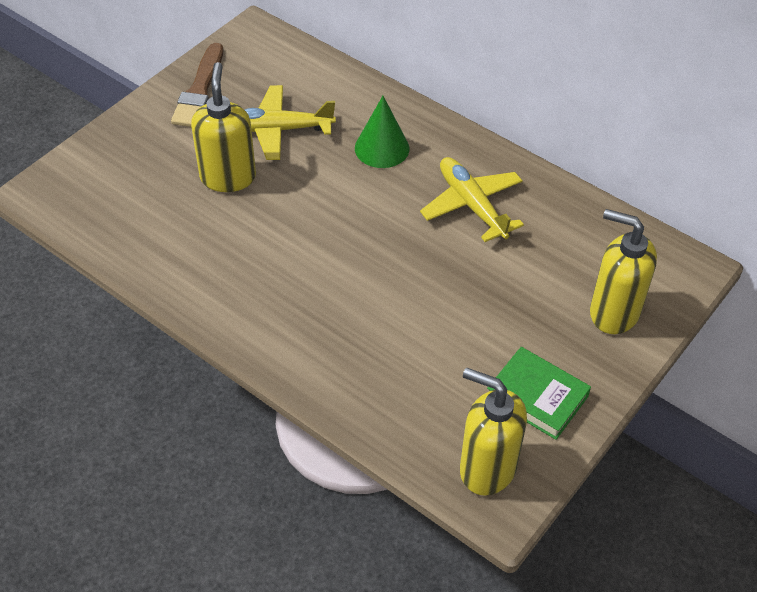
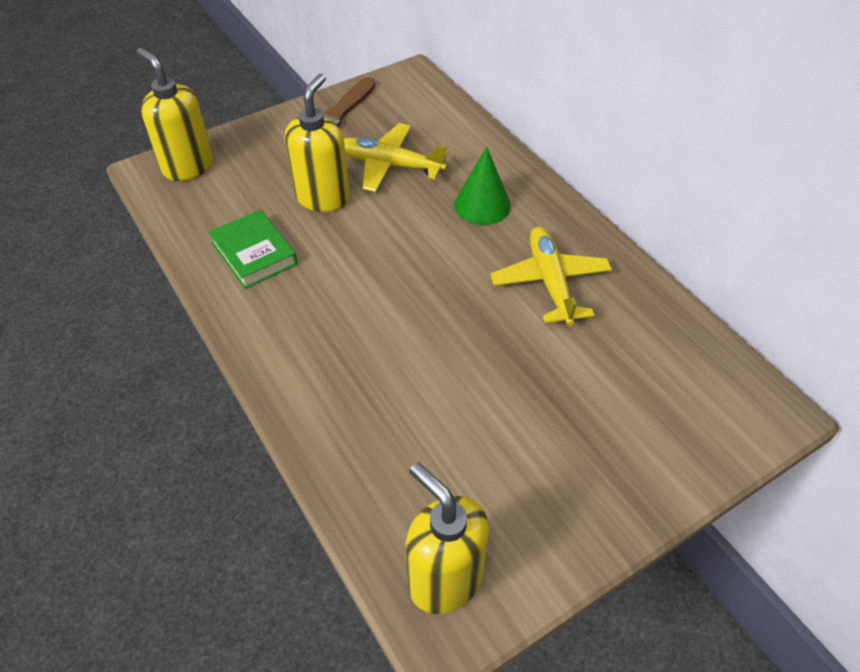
camera: 20 degrees right, 0 degrees up
green book [487,347,591,440] -> green book moved to [208,210,297,289]
yellow soap dispenser [590,209,657,334] -> yellow soap dispenser moved to [136,48,214,181]

